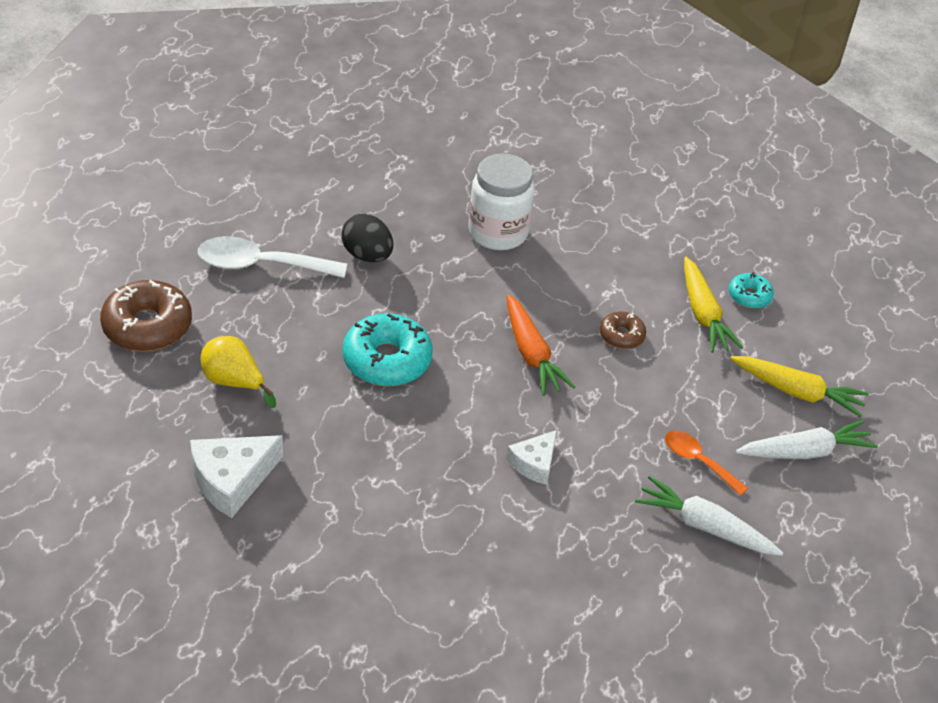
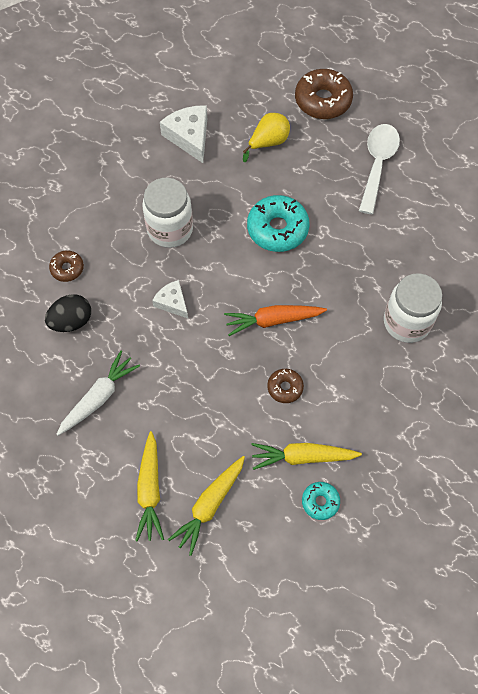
camera: 105 degrees right, 20 degrees up
black egg [341,214,393,262] -> black egg moved to [45,294,91,332]
orange spoon [665,430,748,496] -> none
white carrot [736,420,878,459] -> yellow carrot [135,431,164,542]
none -> brown donut [49,250,84,282]
none -> white jar [142,178,193,248]

